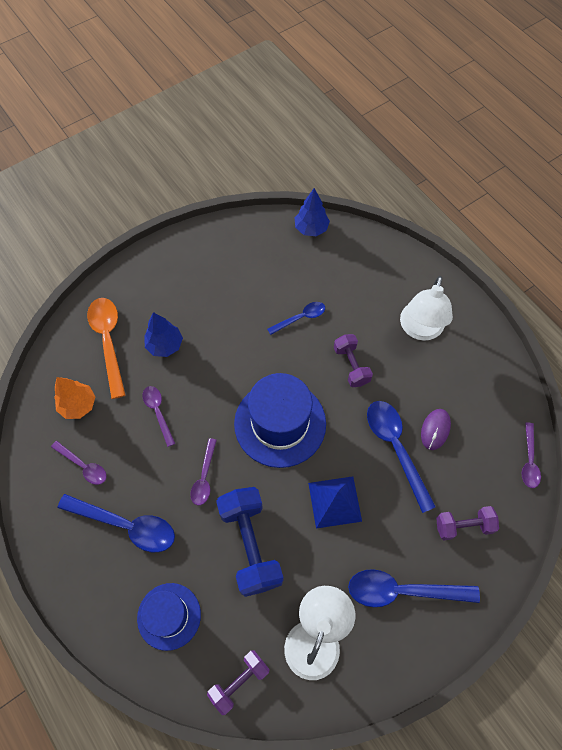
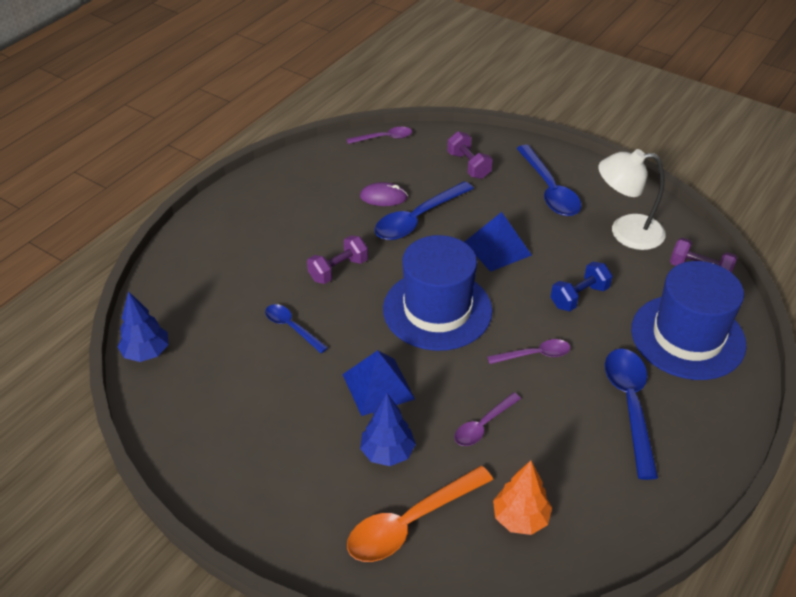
camera: 110 degrees left, 20 degrees down
purple spoon [51,441,107,485] -> none
blue hat [137,583,201,651] -> blue hat [631,261,746,380], size x1.63
blue dumbbell [216,487,283,597] -> blue dumbbell [551,262,613,311], size x0.58
white lamp [400,276,453,341] -> none
none -> blue pyramid [342,350,415,416]

